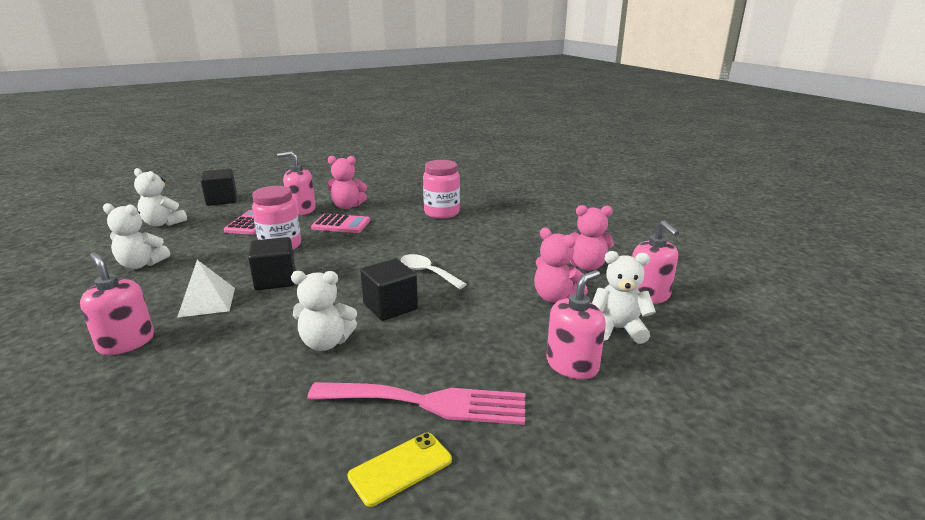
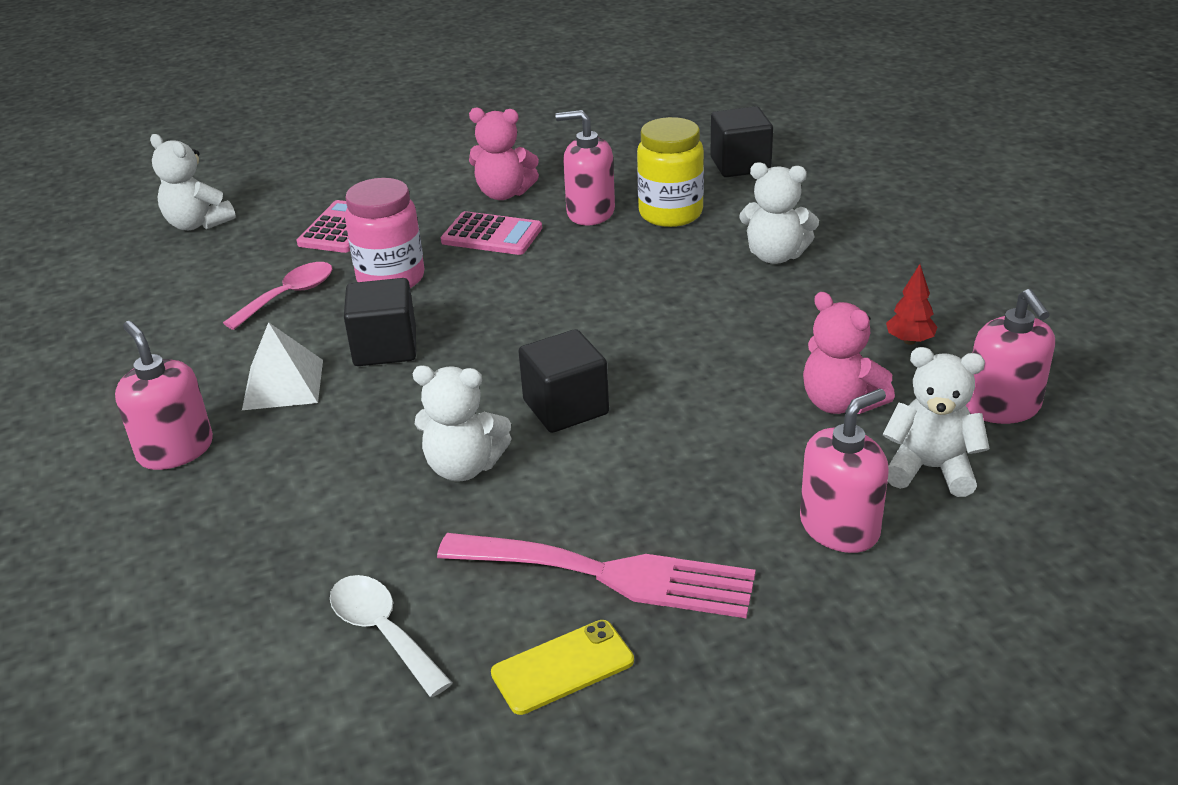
camera: 10 degrees right, 10 degrees up
white teddy bear [103,203,170,269] -> white teddy bear moved to [739,162,819,264]
black cube [200,169,237,206] -> black cube moved to [710,106,773,177]
pink soap dispenser [277,151,316,216] -> pink soap dispenser moved to [556,110,615,225]
white spoon [401,254,467,289] -> white spoon moved to [330,575,452,697]
pink jar [423,160,460,219] -> yellow jar [637,117,704,227]
pink teddy bear [570,205,614,271] -> red tree [886,264,937,345]
none -> pink spoon [223,262,332,330]

